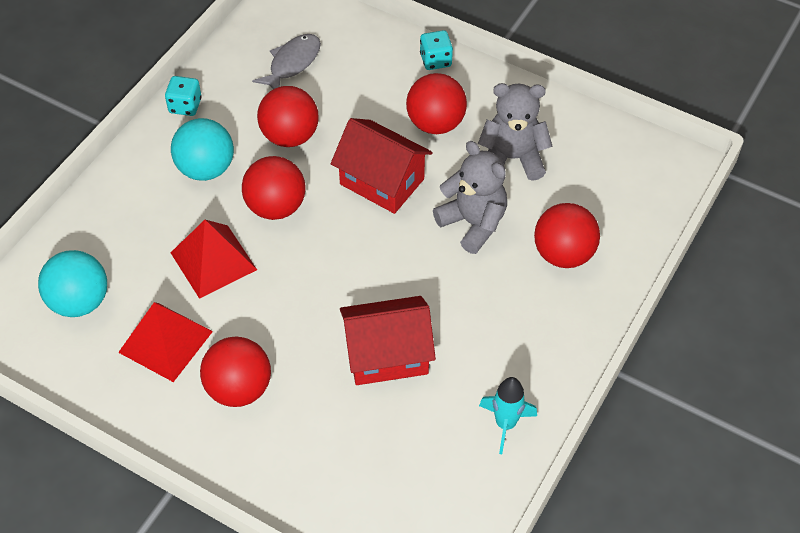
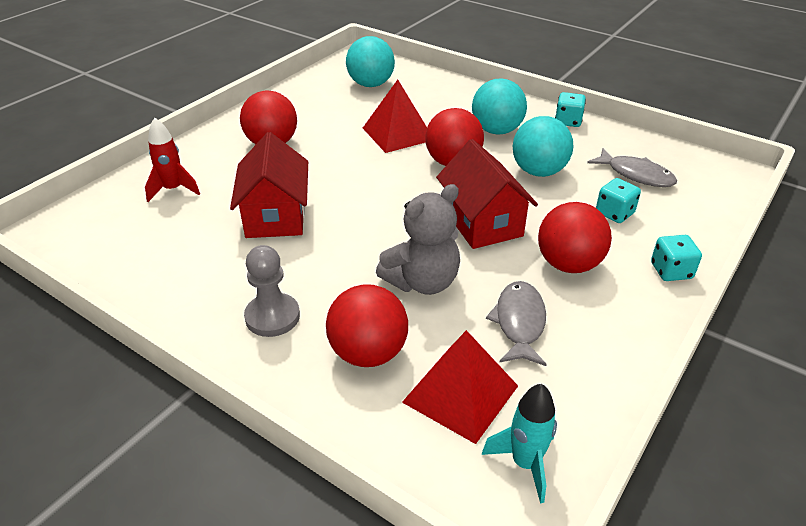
camera: 95 degrees right, 15 degrees down
red pyramid [118,302,213,382] -> red pyramid moved to [402,330,518,444]
red ball [257,86,319,147] -> turquoise ball [513,116,573,177]
red house [331,118,433,214] -> red house turned 60 degrees counterclockwise [436,139,538,249]
grey teddy bear [478,83,553,181] -> grey fish [486,281,547,366]
turquoise rocket [479,377,537,454] -> turquoise rocket moved to [482,384,557,504]
none -> red rocket [145,117,200,202]
none -> grey pawn [244,245,300,337]
none -> turquoise dice [596,178,641,223]

